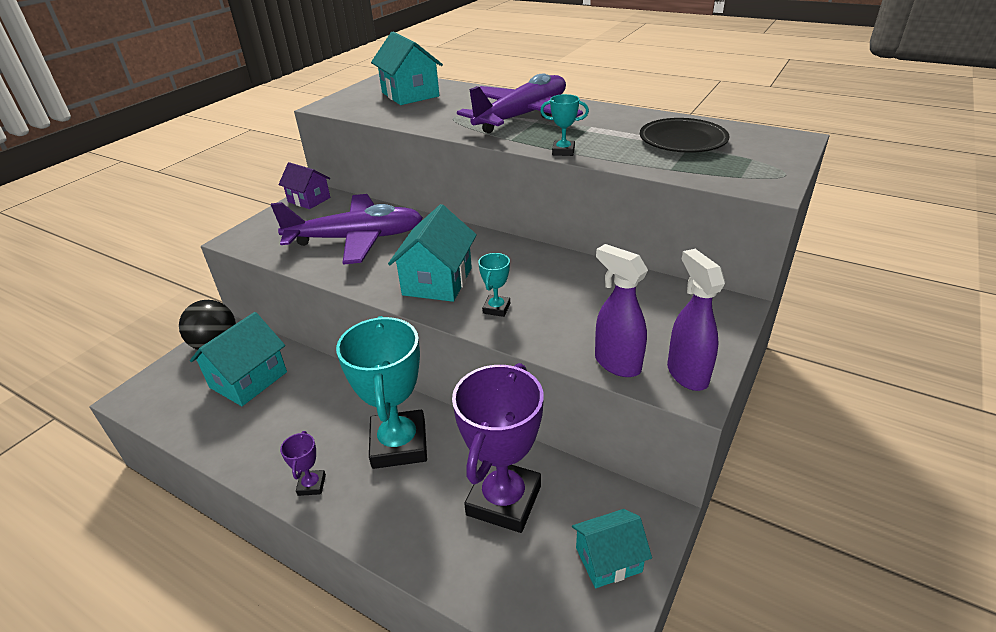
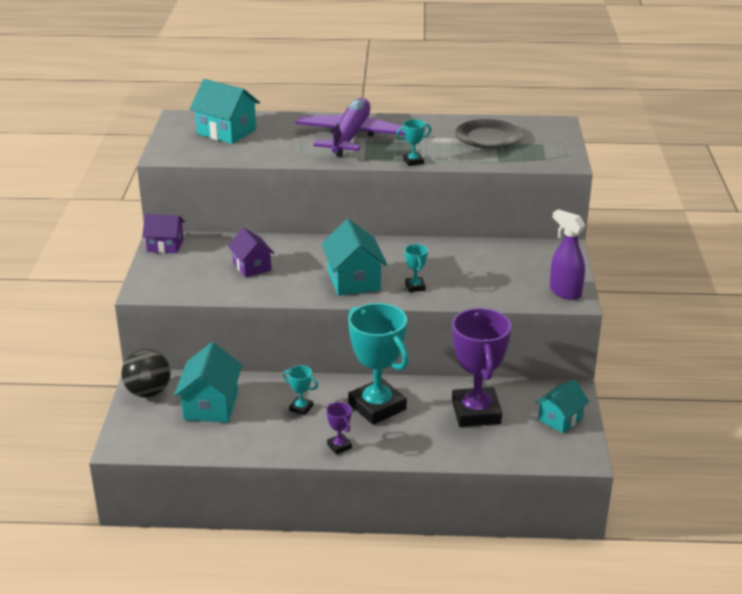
camera: 30 degrees left, 5 degrees down
purple plane [271,194,423,265] -> purple house [228,228,274,277]
purple spray bottle [595,244,648,377] -> none
none -> turquoise trophy [282,365,318,415]

